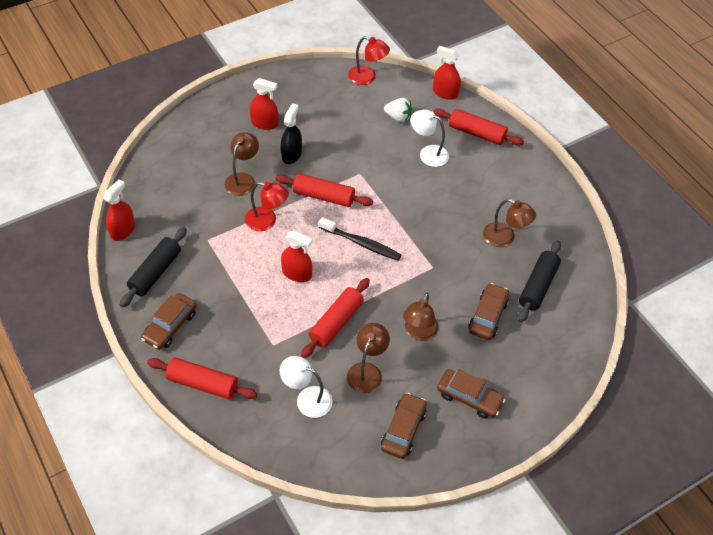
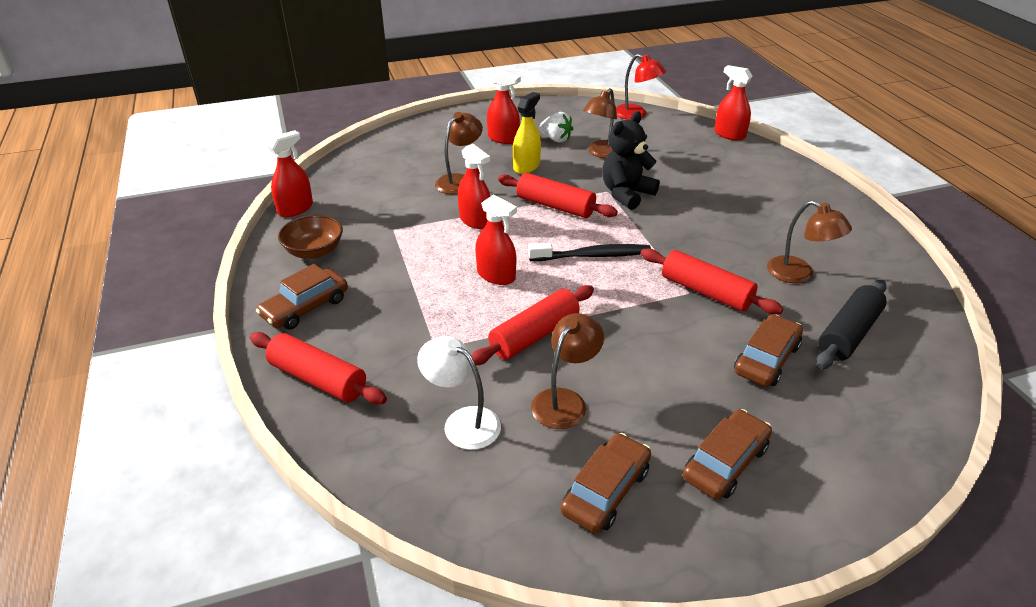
camera: 15 degrees right, 15 degrees down
black rolling pin [120,227,187,308] -> brown bowl [278,215,343,259]
red lamp [245,182,289,231] -> red spray bottle [458,144,490,229]
black spray bottle [281,103,302,164] -> yellow spray bottle [513,92,541,174]
black toothbrush [319,217,401,261] -> black toothbrush turned 45 degrees counterclockwise [528,243,651,261]
white strawberry [384,98,412,123] -> white strawberry moved to [540,112,573,143]
brown lamp [403,293,438,341] -> brown lamp moved to [583,88,617,158]
white lamp [410,110,449,167] -> none
red rolling pin [433,108,524,146] -> red rolling pin moved to [641,248,783,314]
brown car [437,369,506,418] -> brown car turned 90 degrees counterclockwise [683,409,772,499]
none -> black teddy bear [602,111,660,210]

